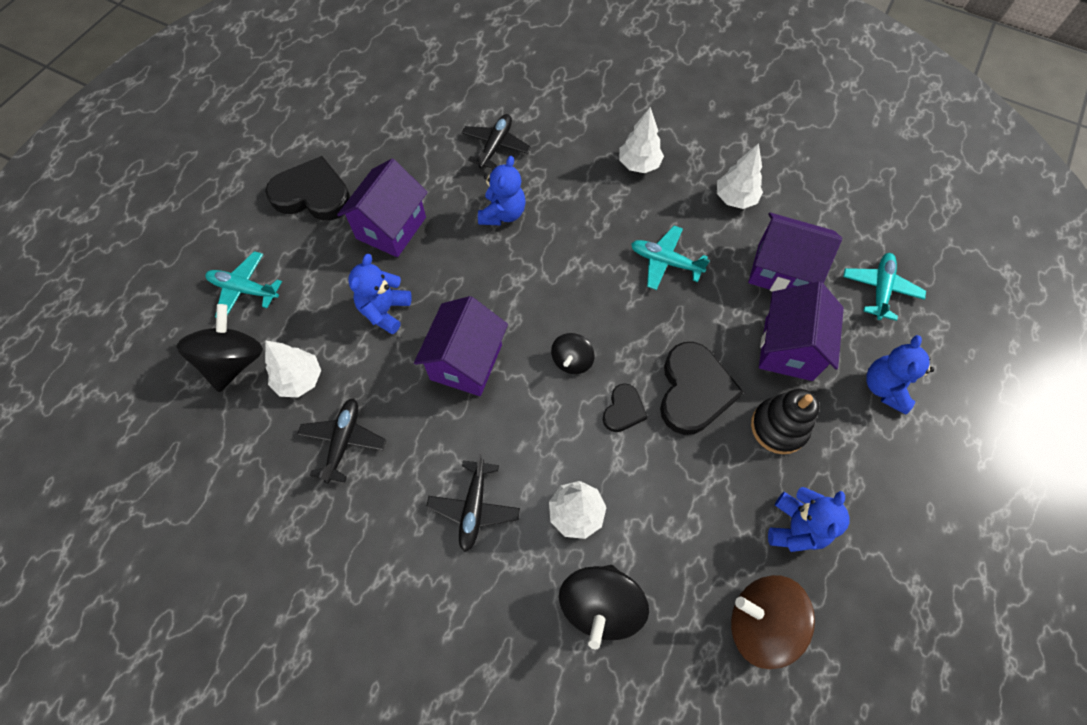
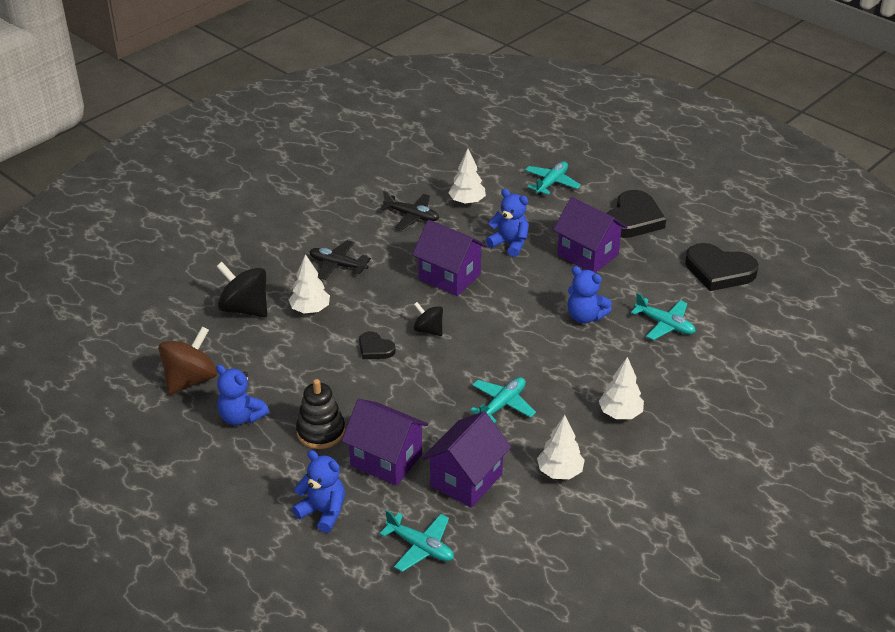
camera: 105 degrees right, 25 degrees down
black spinning top [176,304,263,392] -> none
black plane [461,114,531,168] -> turquoise plane [631,293,696,340]
black heart [660,342,744,435] -> black heart moved to [685,243,758,291]

